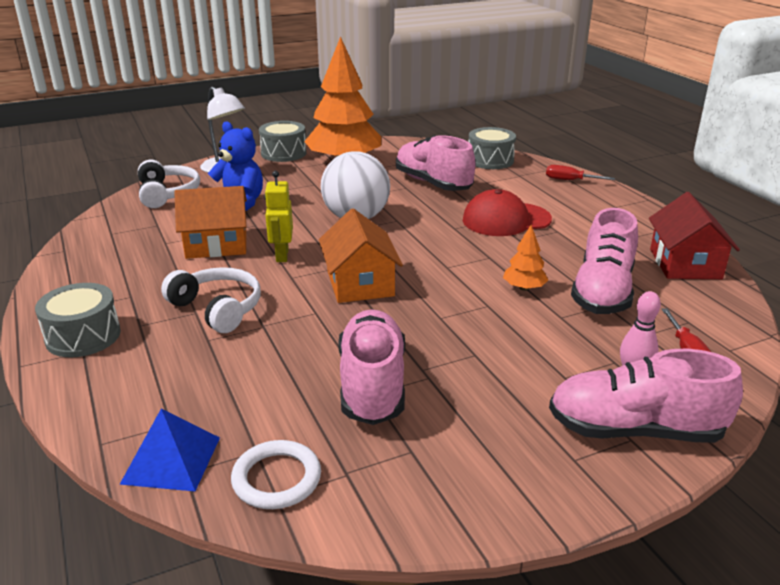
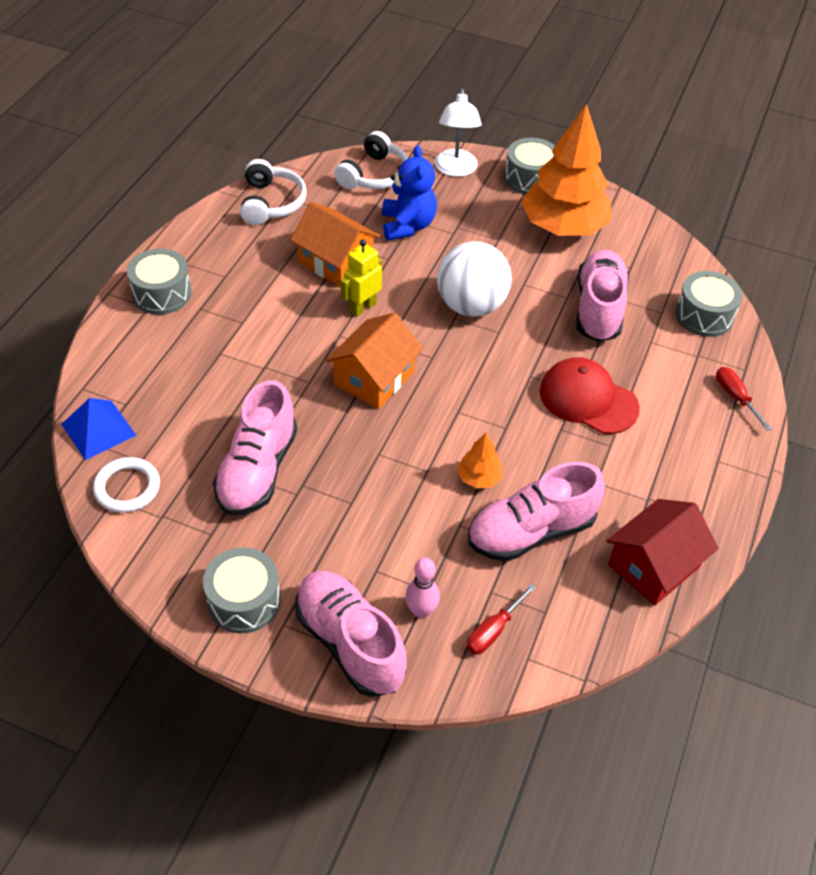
camera: 45 degrees right, 20 degrees up
white headphones [161,267,261,333] -> white headphones moved to [240,159,307,225]
pink shoe [338,310,405,425] -> pink shoe turned 150 degrees clockwise [213,380,297,515]
none -> grey drum [203,548,281,633]

